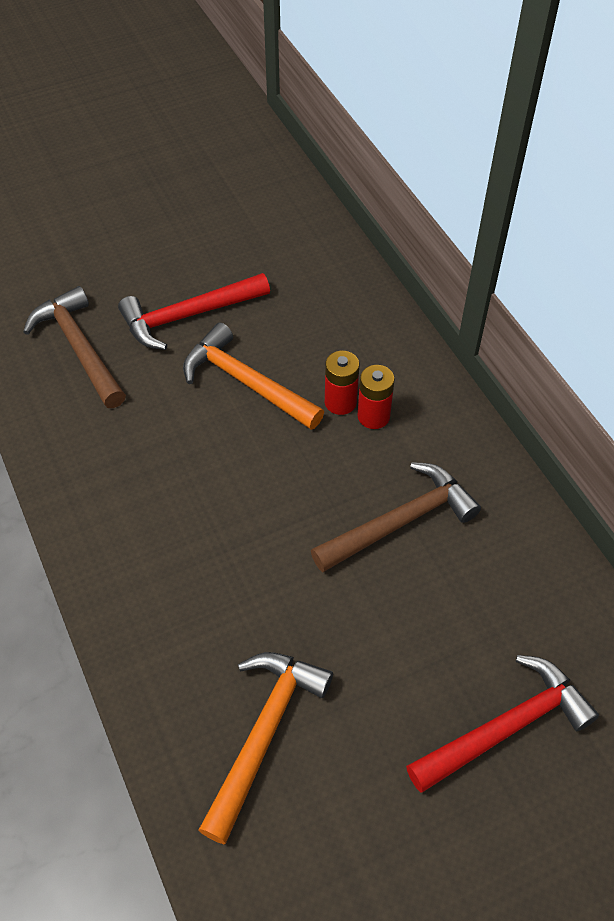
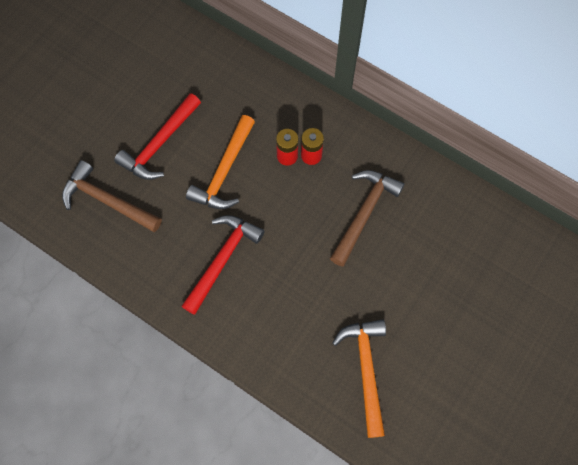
camera: 30 degrees left, 15 degrees up
orange hammer [183,323,324,430] -> orange hammer turned 75 degrees counterclockwise [186,115,255,209]
red hammer [406,655,599,792] -> red hammer moved to [182,215,264,315]

